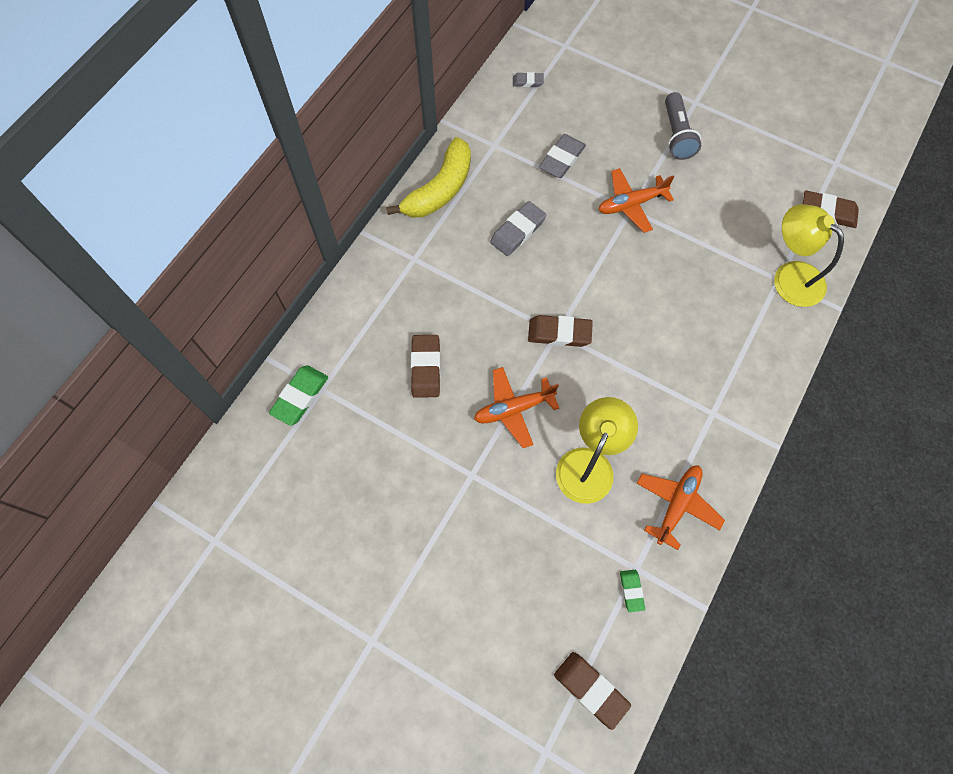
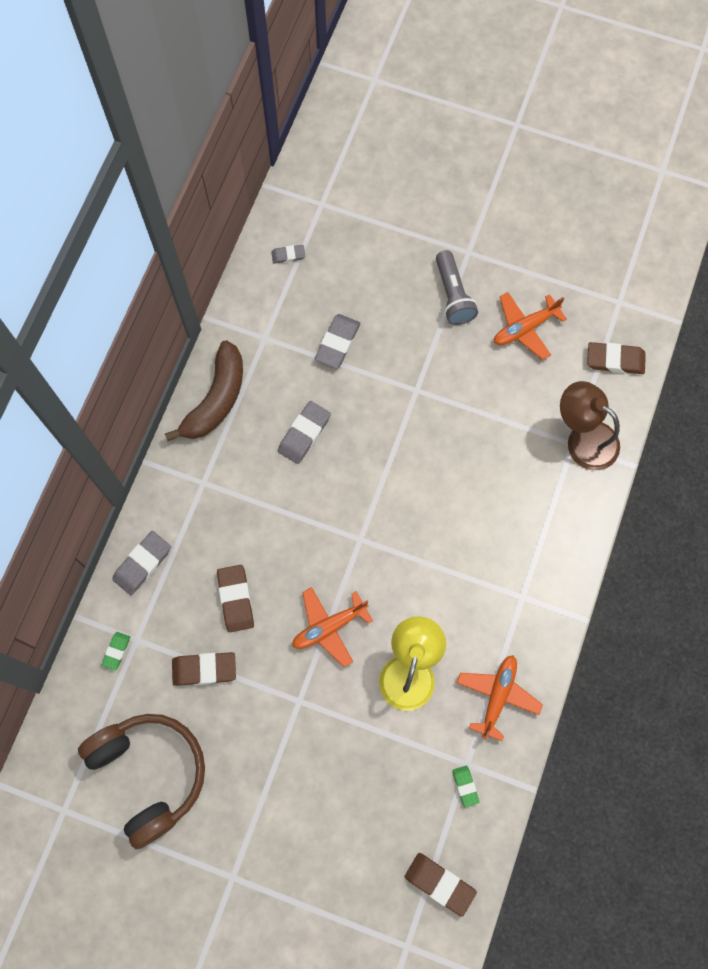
camera: 10 degrees left, 5 degrees up
green eraser [269,365,328,426] -> green eraser [102,632,130,670], size x0.57
yellow banana [386,137,471,217] -> brown banana [165,340,243,441]
brown eraser [528,315,593,347] -> brown eraser moved to [172,652,236,686]
orange plane [599,168,674,233] -> orange plane moved to [494,292,567,360]
yellow lamp [774,204,844,307] -> brown lamp [560,381,620,470]
none -> brown headphones [78,714,205,849]
none -> grey eraser [112,531,171,595]

